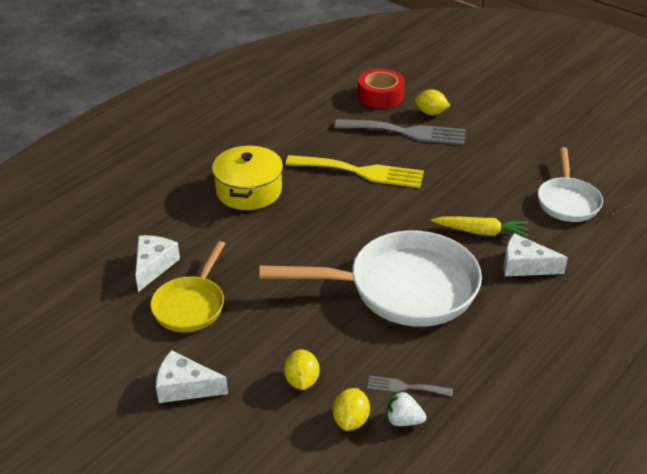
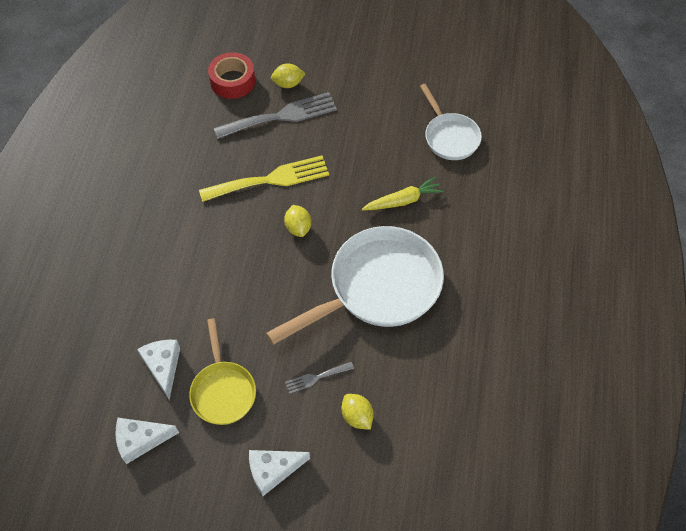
camera: 30 degrees left, 20 degrees up
yellow pot [212,145,283,210] -> none
yellow lemon [333,388,370,431] -> yellow lemon moved to [284,205,311,237]
grey fork [367,376,453,396] -> grey fork moved to [285,362,354,394]
white strawberry [387,392,426,426] -> none
white cheese [504,233,568,276] -> white cheese moved to [115,418,179,464]

